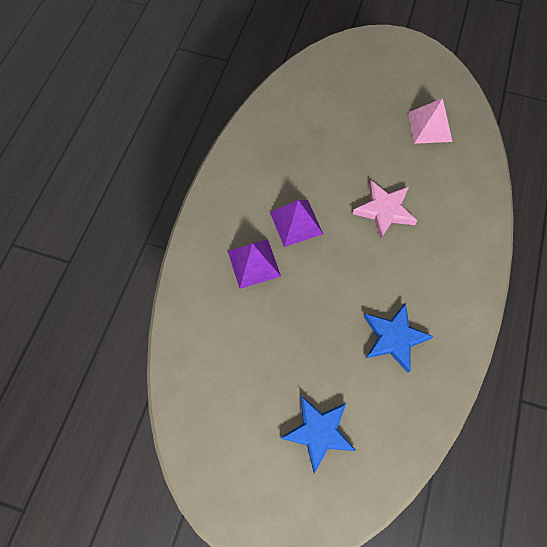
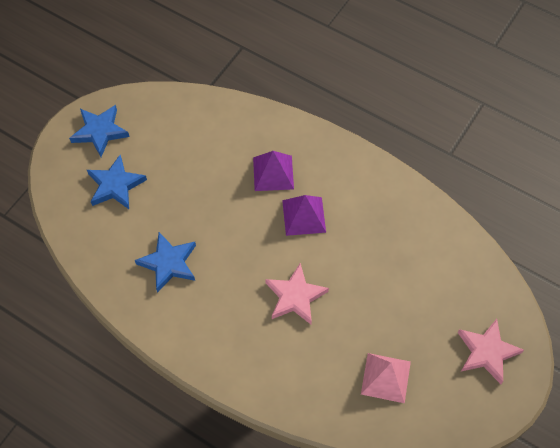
camera: 105 degrees right, 5 degrees down
none -> blue star [69,105,129,157]
none -> pink star [458,319,524,384]

